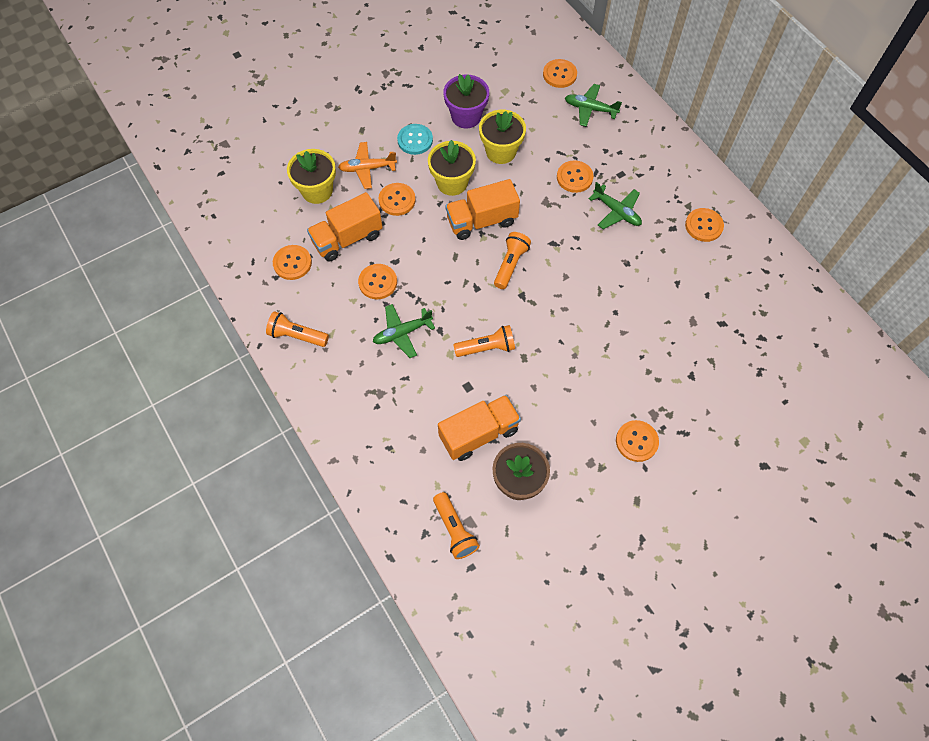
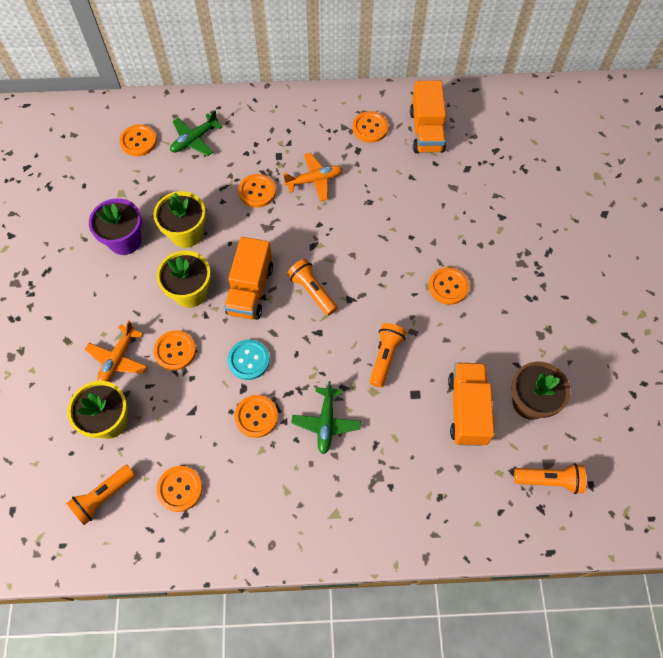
camera: 60 degrees left, 0 degrees up
orange flashlight [266,311,329,347] -> orange flashlight moved to [66,465,136,525]
orange truck [307,192,383,261] -> orange truck moved to [410,80,446,153]
turquoise button [397,124,433,155] -> turquoise button moved to [228,339,270,380]
green plane [589,182,642,229] -> orange plane [283,152,342,201]
orange button [616,420,659,462] -> orange button moved to [429,267,469,305]

